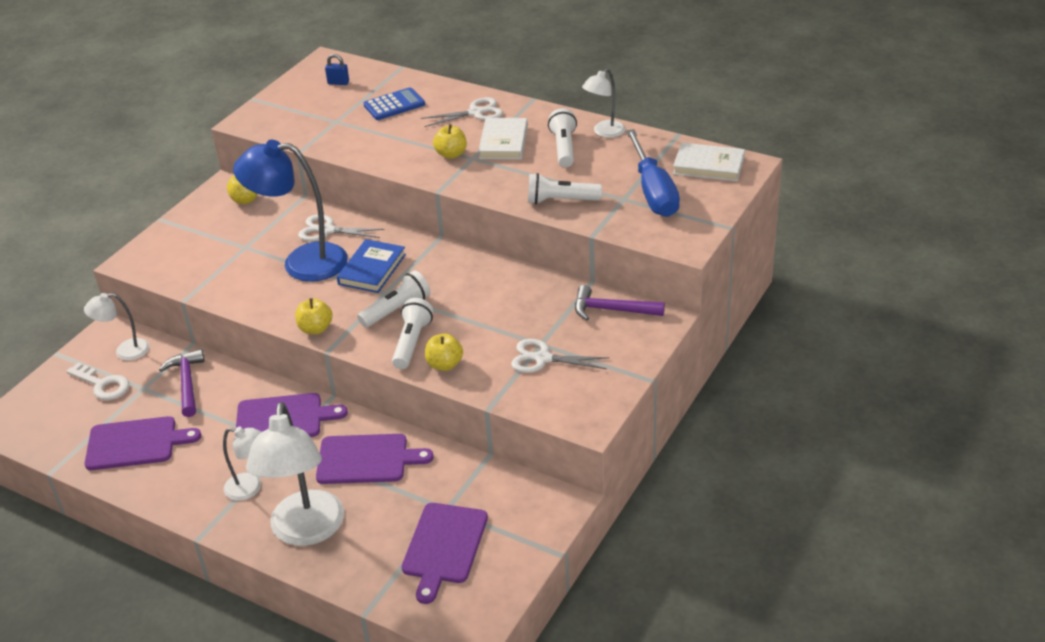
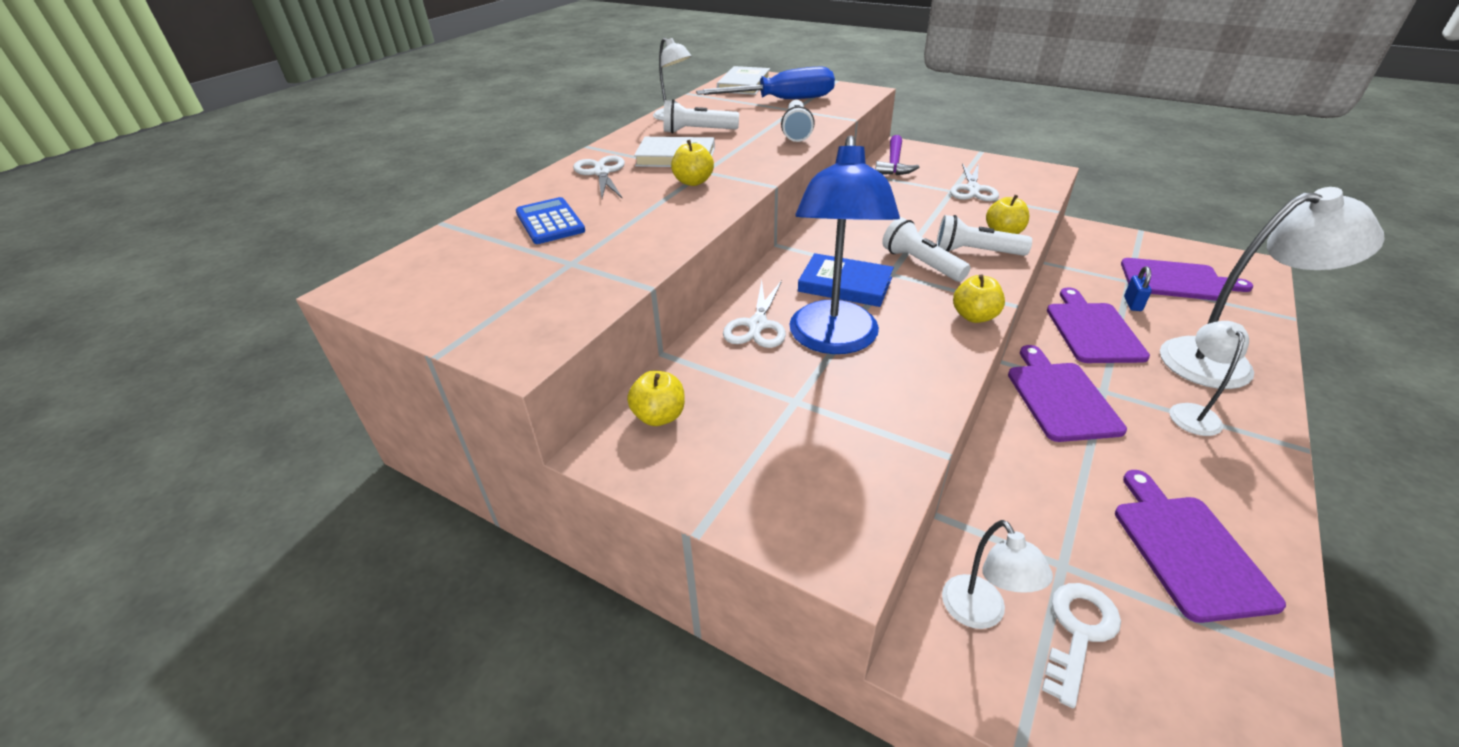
camera: 90 degrees left, 0 degrees up
purple hammer [159,349,205,417] -> none
blue padlock [325,54,349,85] -> blue padlock moved to [1124,266,1152,311]

